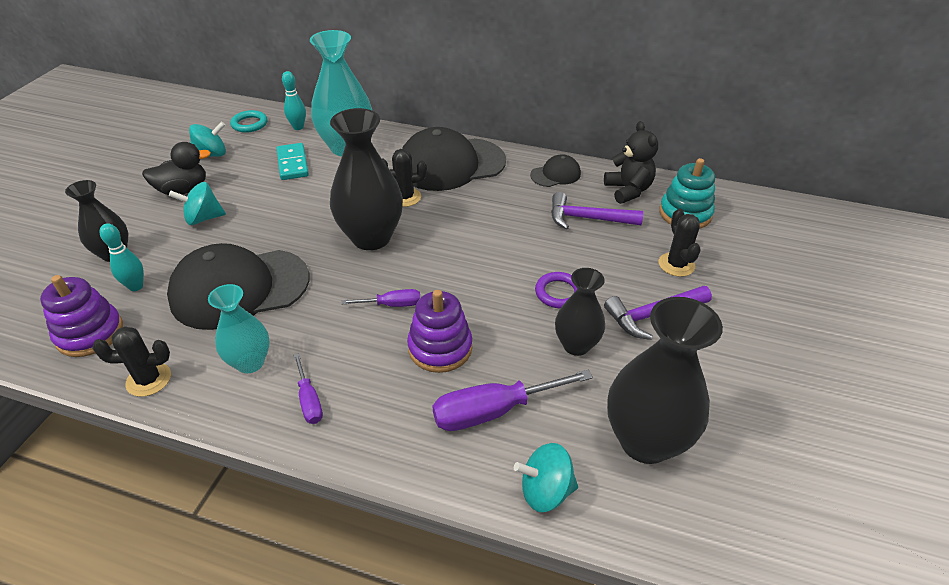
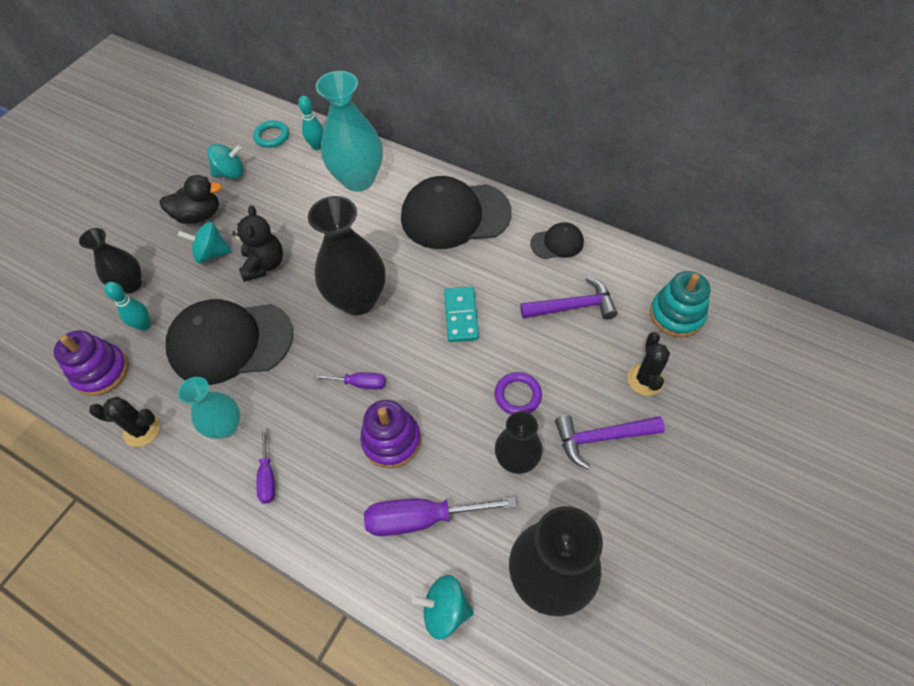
camera: 15 degrees right, 15 degrees up
turquoise domino [276,143,309,180] -> turquoise domino moved to [444,286,479,342]
black cactus [382,149,427,207] -> none
purple hammer [551,192,643,229] -> purple hammer turned 150 degrees clockwise [520,276,618,320]
black teddy bear [604,121,658,204] -> black teddy bear moved to [232,205,283,282]

